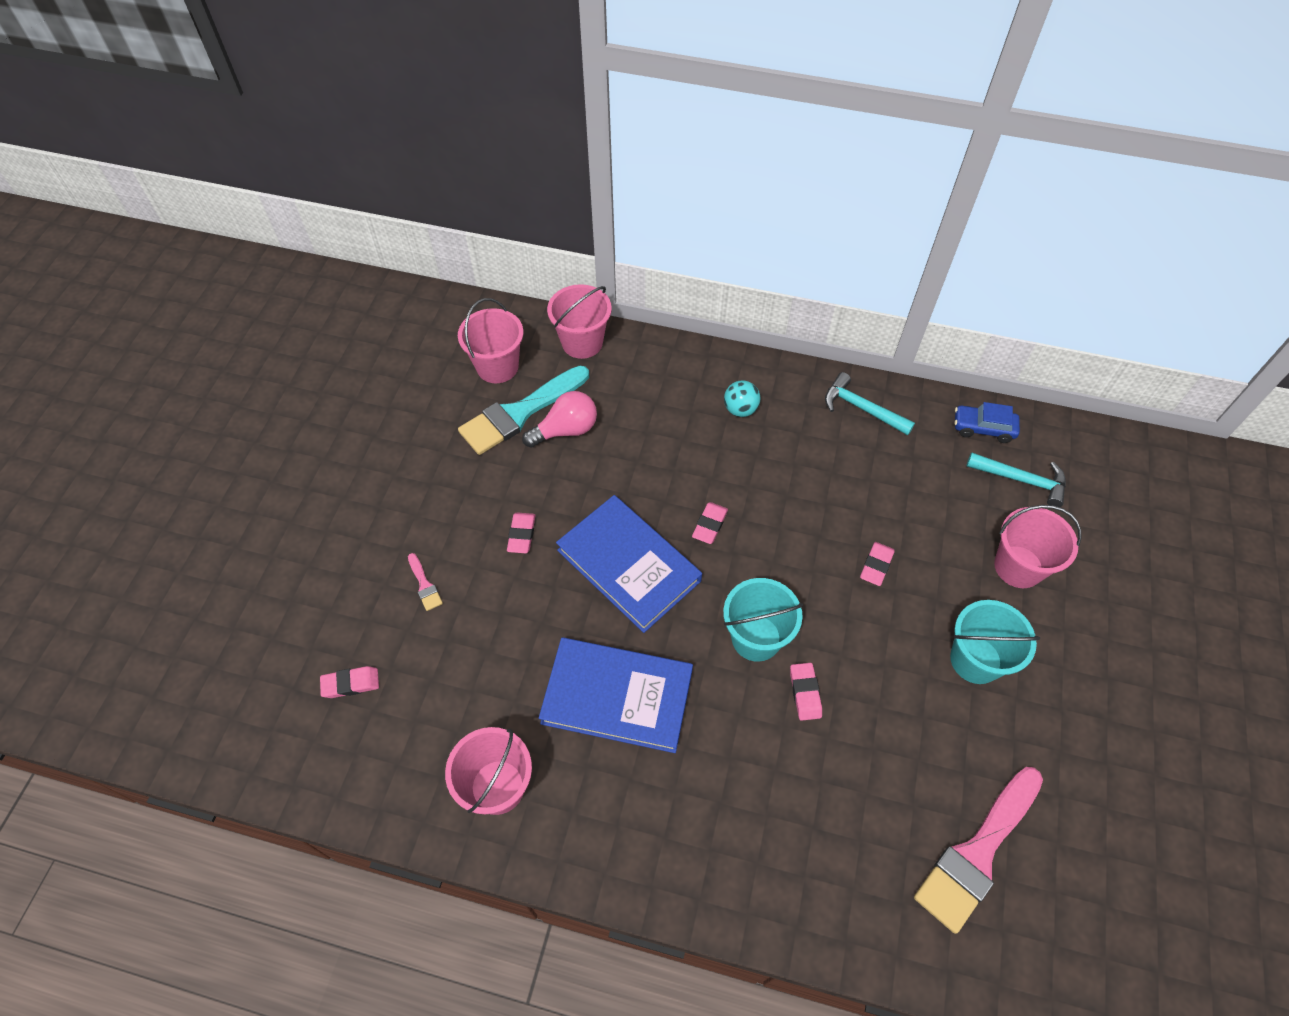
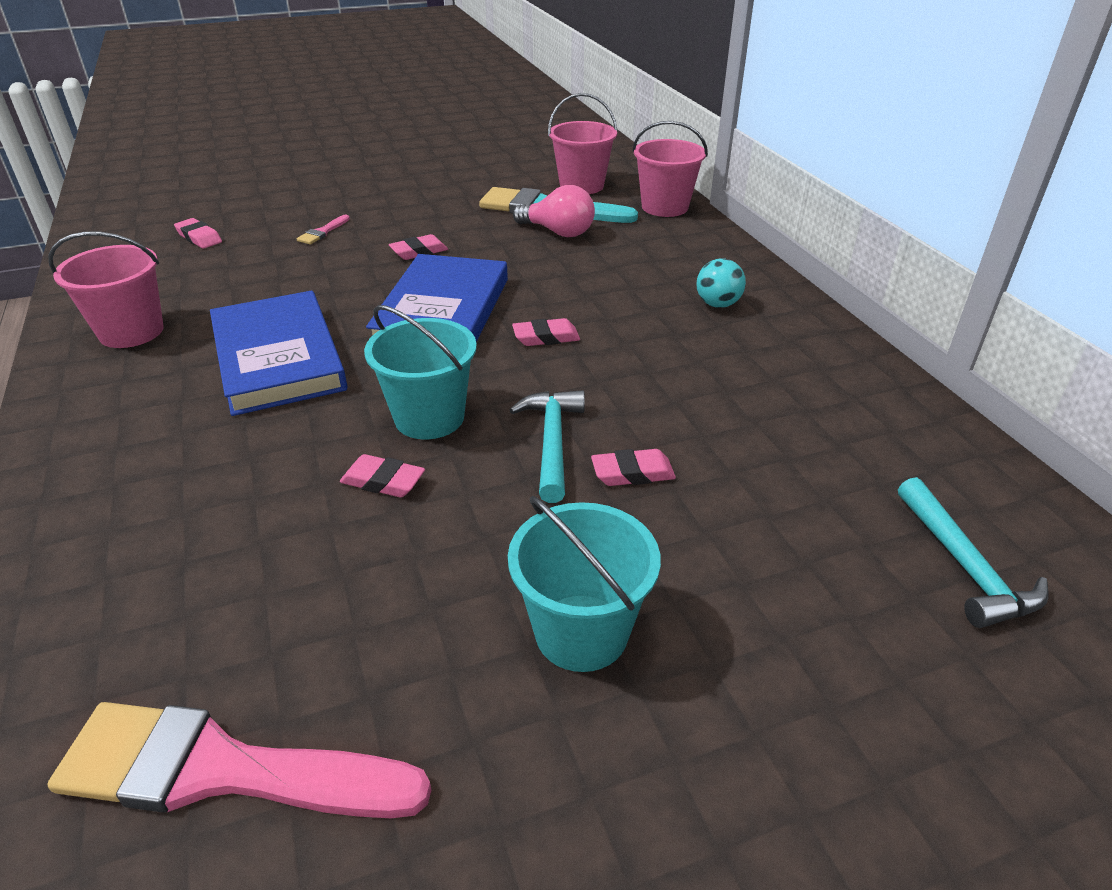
camera: 55 degrees right, 20 degrees down
pink eraser [790,663,822,721] -> pink eraser turned 60 degrees clockwise [340,454,425,497]
turquoise hammer [825,372,915,435] -> turquoise hammer moved to [510,390,585,503]
blue car [955,402,1020,443] -> none
pink bucket [994,505,1082,588] -> none

